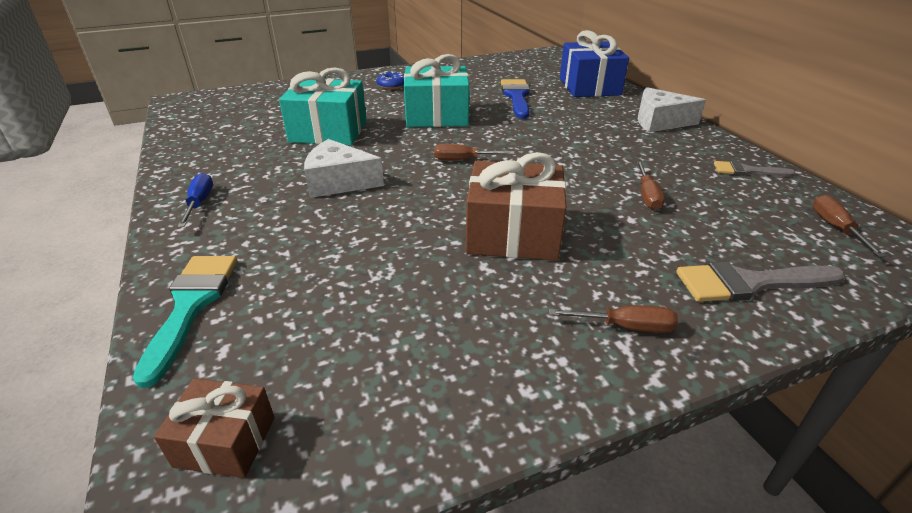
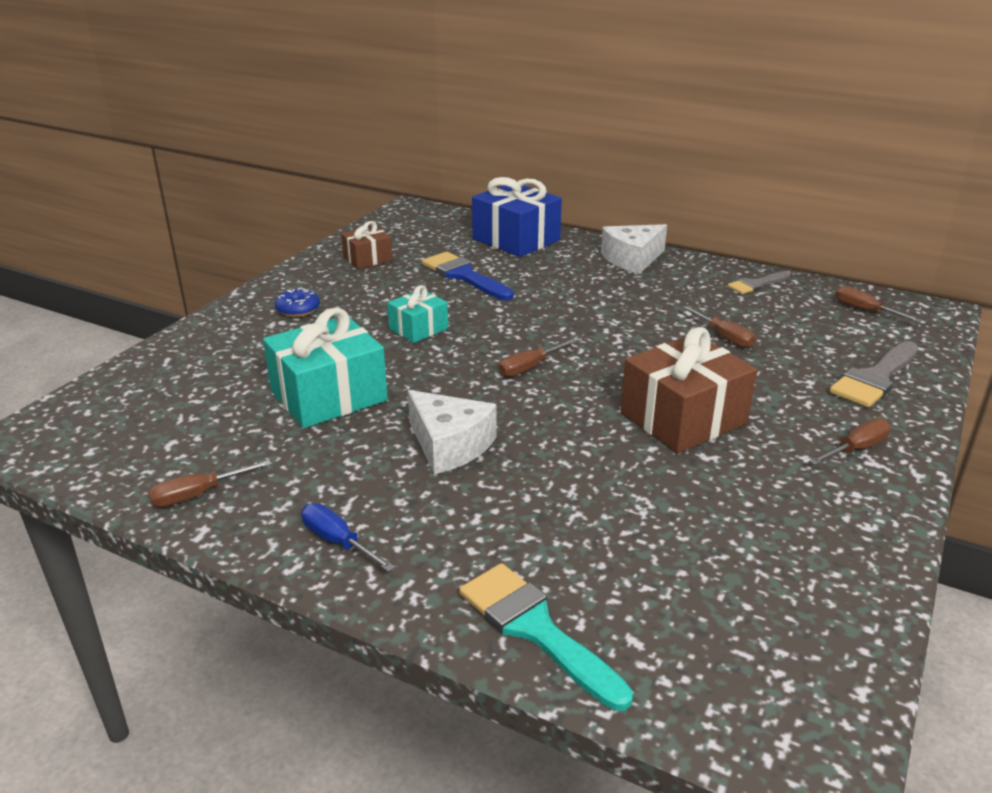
camera: 40 degrees left, 5 degrees down
brown gift [154,378,275,478] -> brown gift moved to [341,221,392,269]
white cheese [304,139,384,198] -> white cheese turned 105 degrees counterclockwise [408,390,496,474]
turquoise gift [404,54,469,127] -> turquoise gift [387,285,448,343], size x0.56
none -> brown screwdriver [148,460,271,507]

